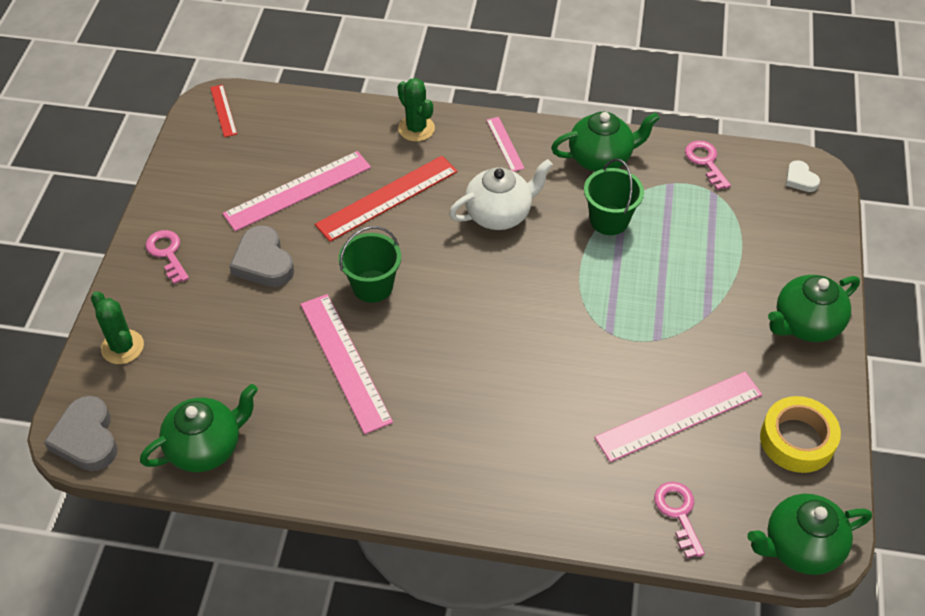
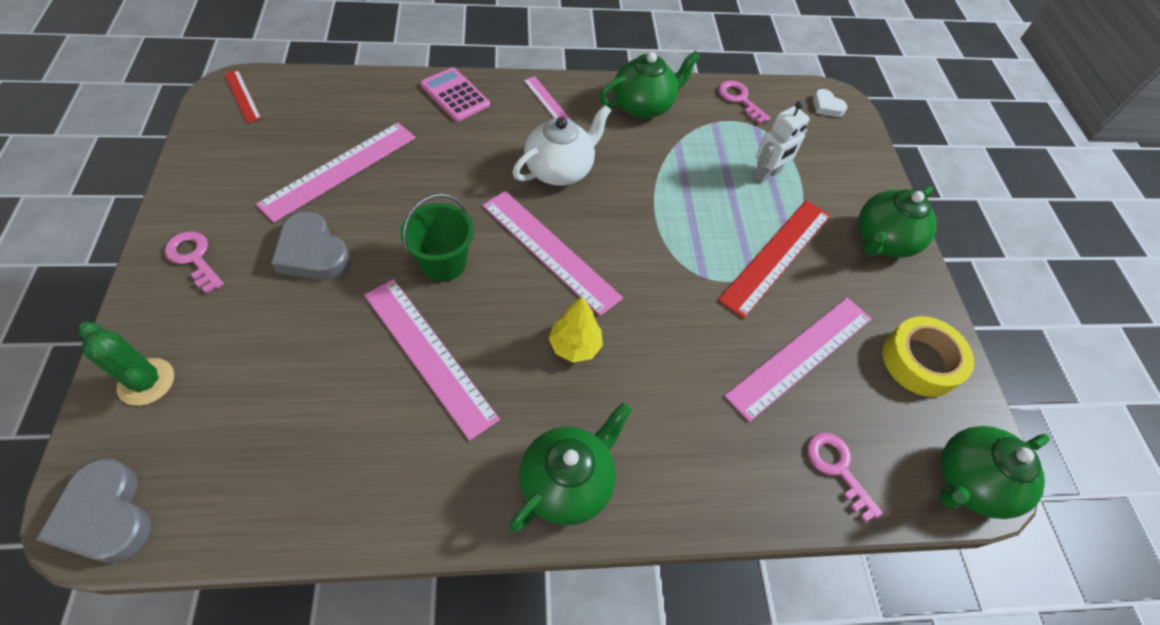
camera: 20 degrees left, 5 degrees up
green teapot [140,384,258,472] -> green teapot moved to [509,402,632,532]
red ruler [315,156,458,242] -> red ruler moved to [718,200,830,319]
green cactus [397,78,435,142] -> pink calculator [420,67,490,122]
green bucket [584,159,644,235] -> none
none -> pink ruler [482,191,623,316]
none -> yellow tree [549,296,603,362]
none -> white robot [754,101,810,183]

